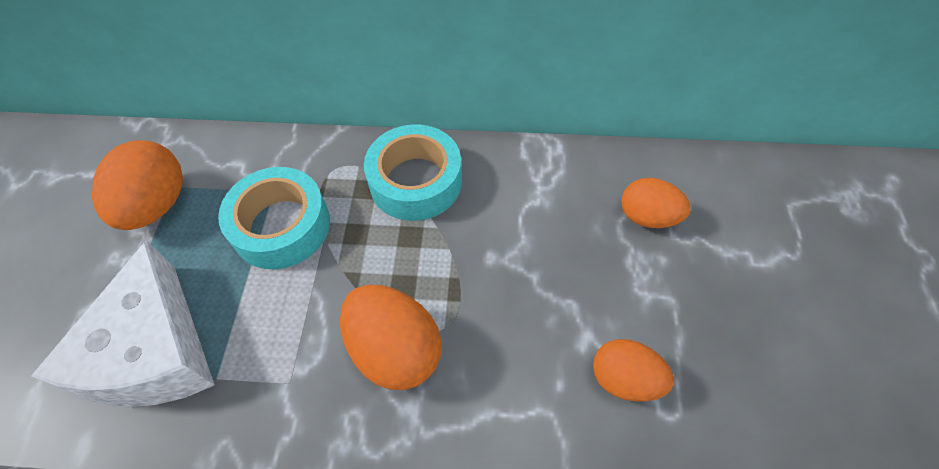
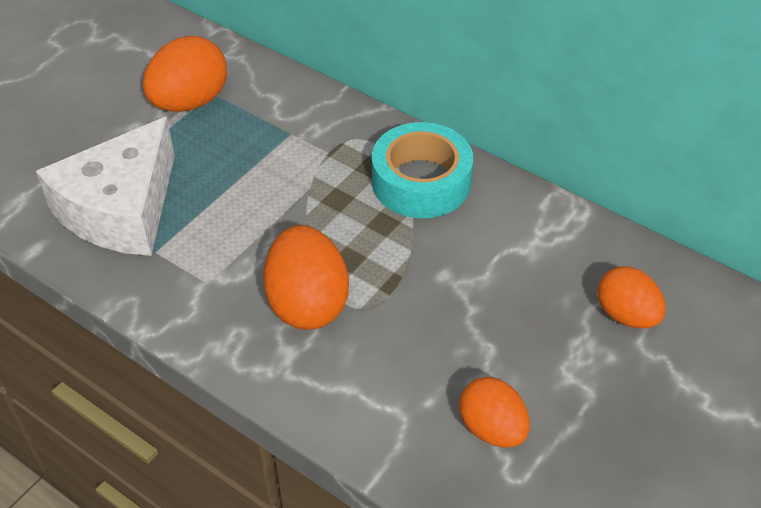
camera: 30 degrees right, 10 degrees down
turquoise tape [218,167,330,269] -> none

